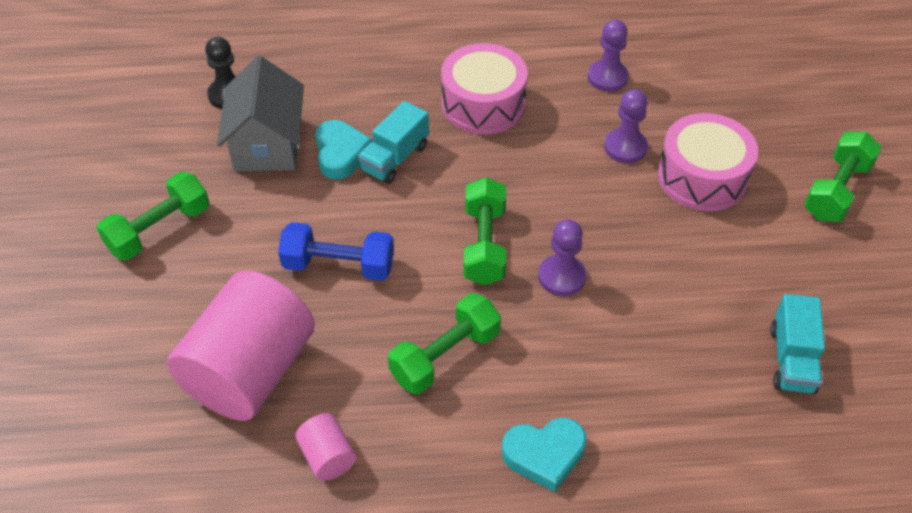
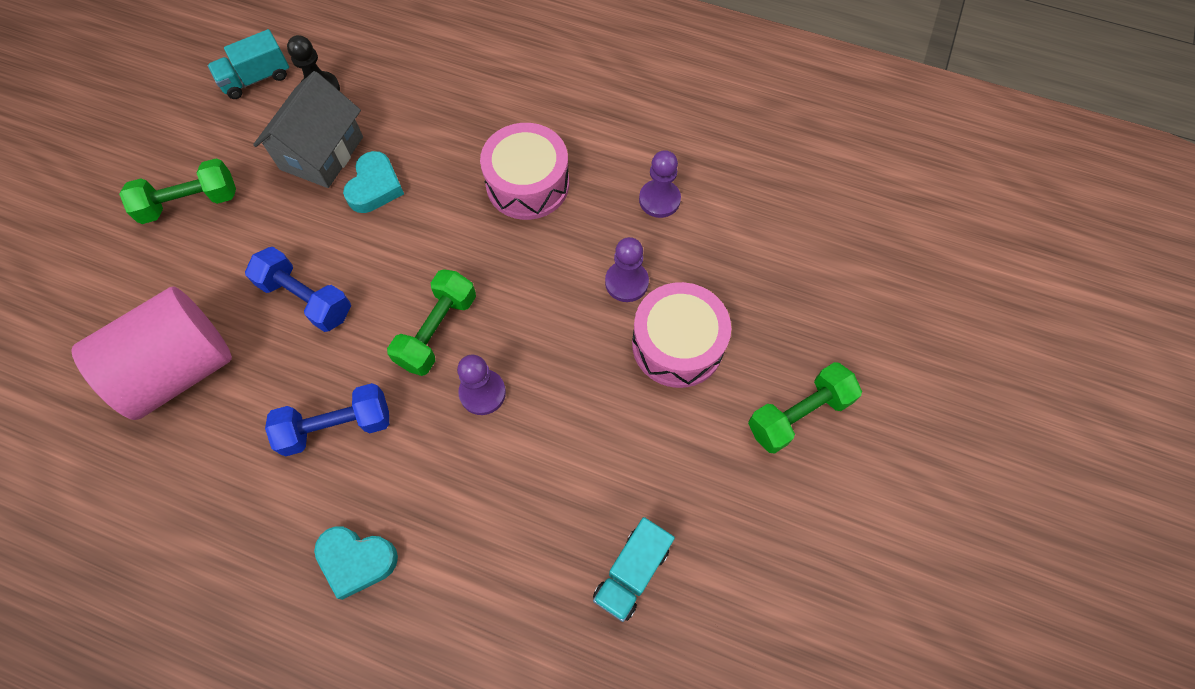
camera: 25 degrees right, 15 degrees up
pink cylinder [295,413,356,481] -> none
turquoise truck [358,101,429,184] -> turquoise truck moved to [208,29,289,99]
green dumbbell [388,293,501,394] -> blue dumbbell [265,383,389,456]

